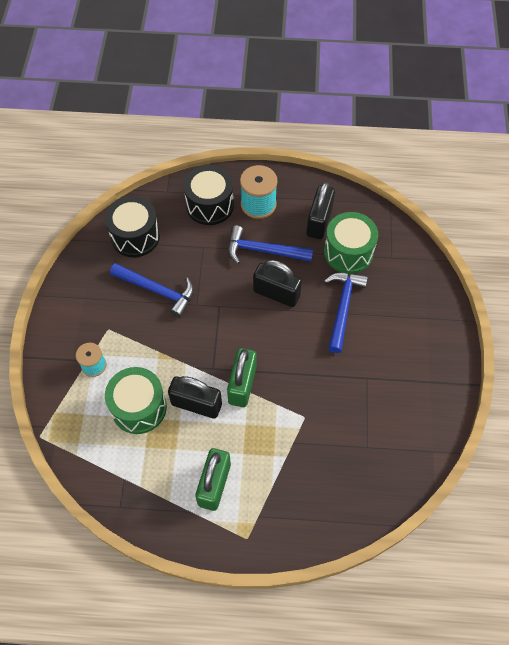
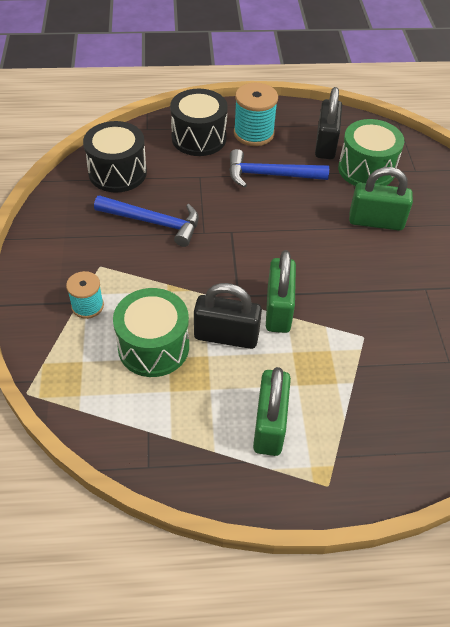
camera: 10 degrees left, 10 degrees down
black padlock [253,260,302,307] -> none
blue hammer [324,273,368,353] -> green padlock [349,167,413,231]

